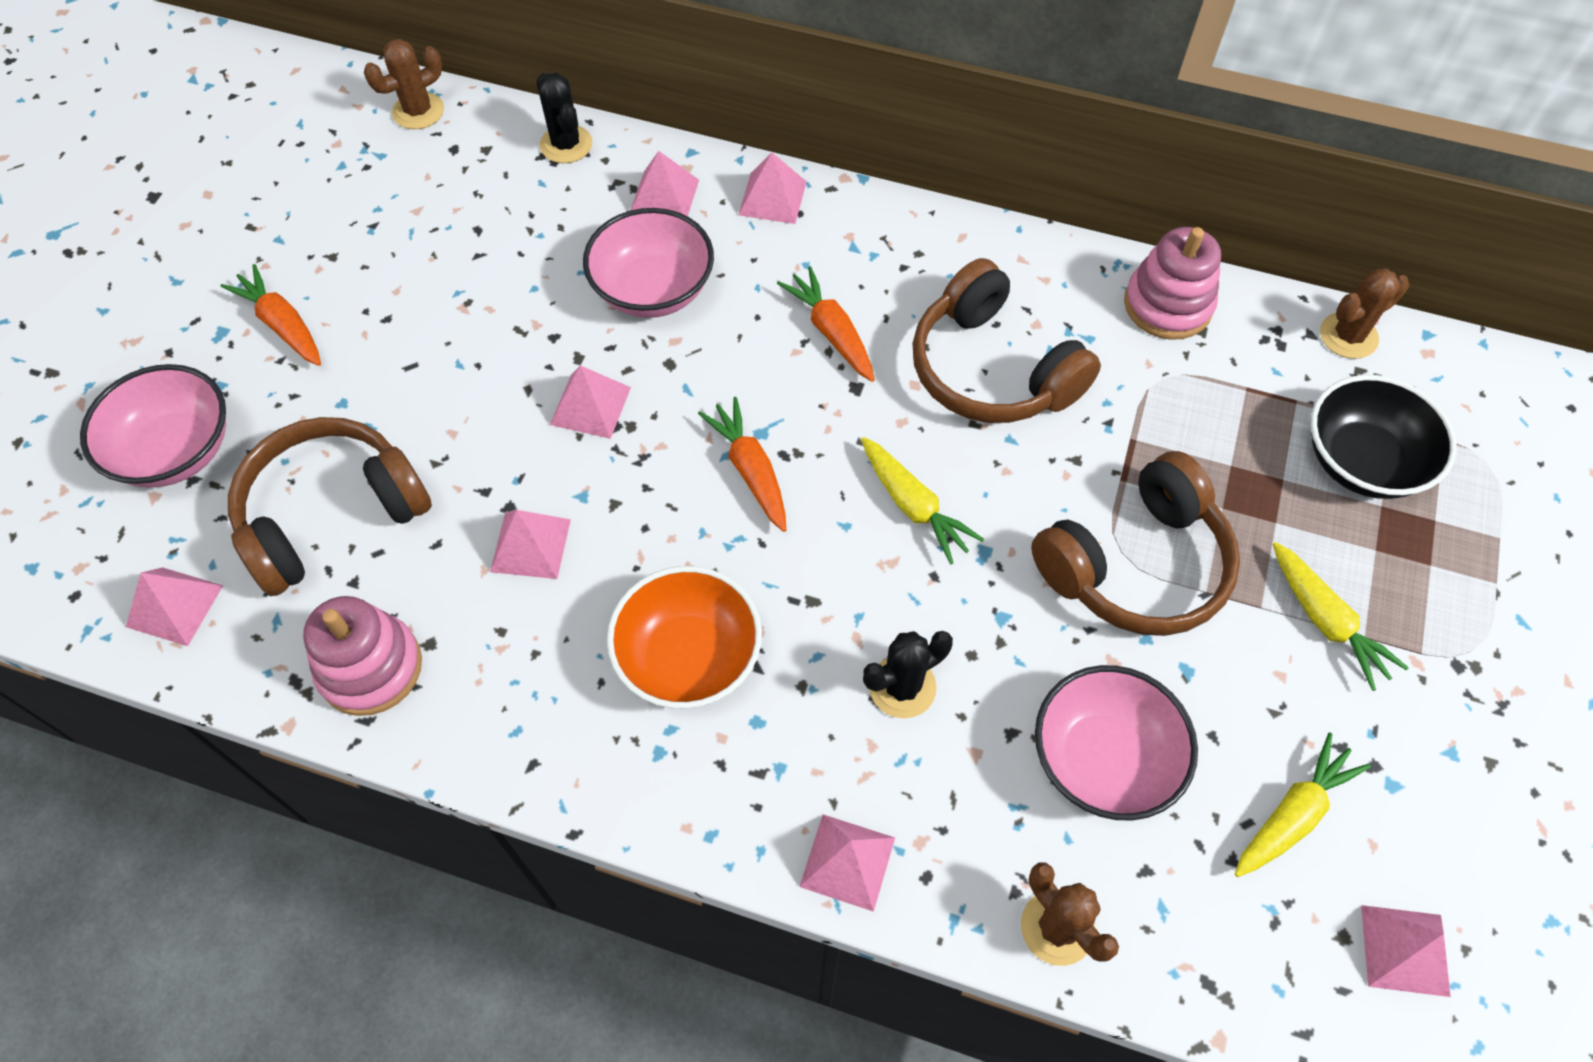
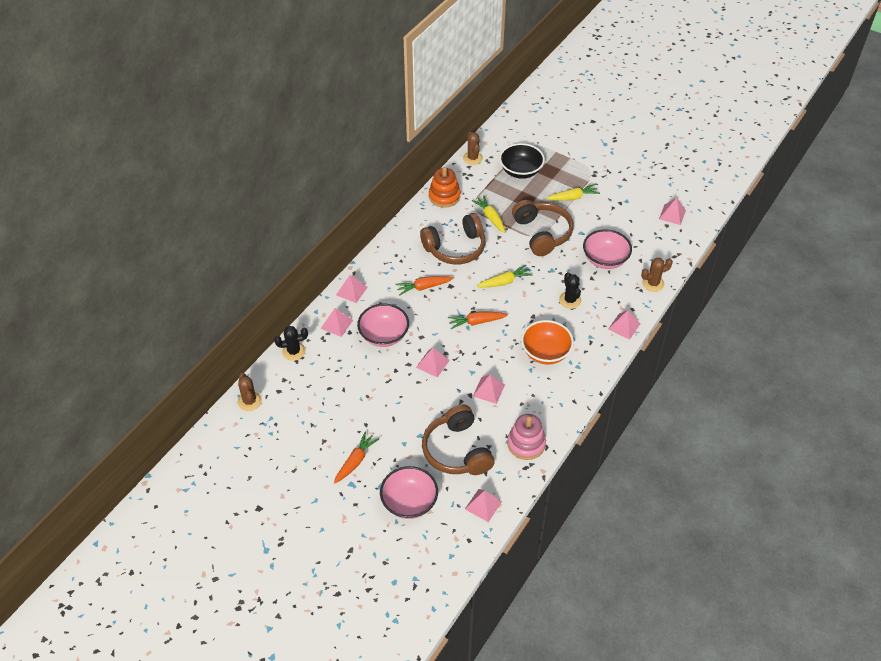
camera: 75 degrees left, 10 degrees down
orange carrot [220,264,321,366] -> orange carrot turned 150 degrees clockwise [334,431,379,484]
pink stacking toy [1124,227,1221,340] -> orange stacking toy [429,167,460,208]
yellow carrot [1235,733,1371,877] -> yellow carrot moved to [472,195,505,233]

